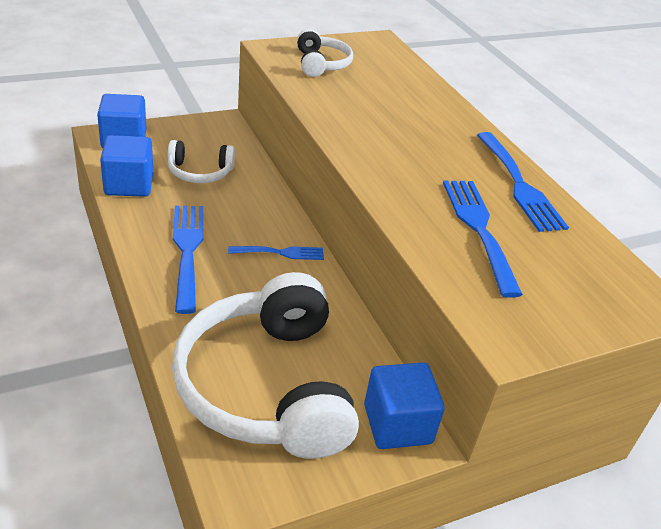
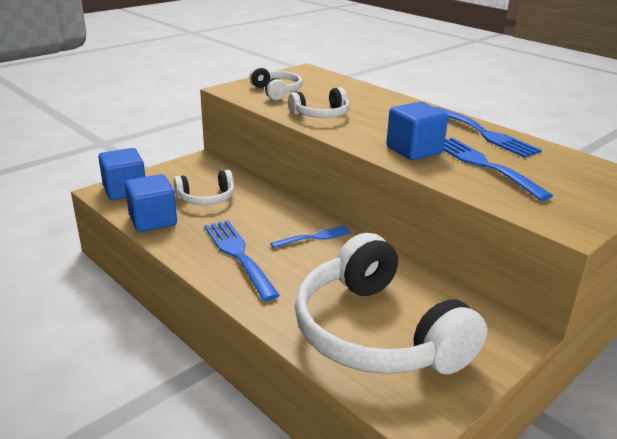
camera: 15 degrees left, 10 degrees down
blue cube [364,362,445,449] -> blue cube moved to [386,102,448,160]
none -> white headphones [288,87,350,118]

